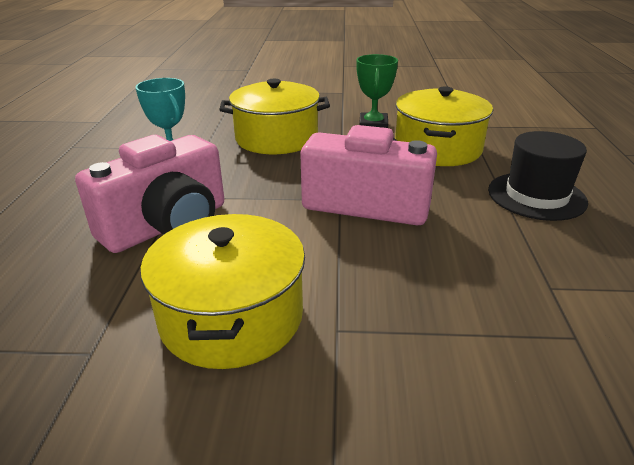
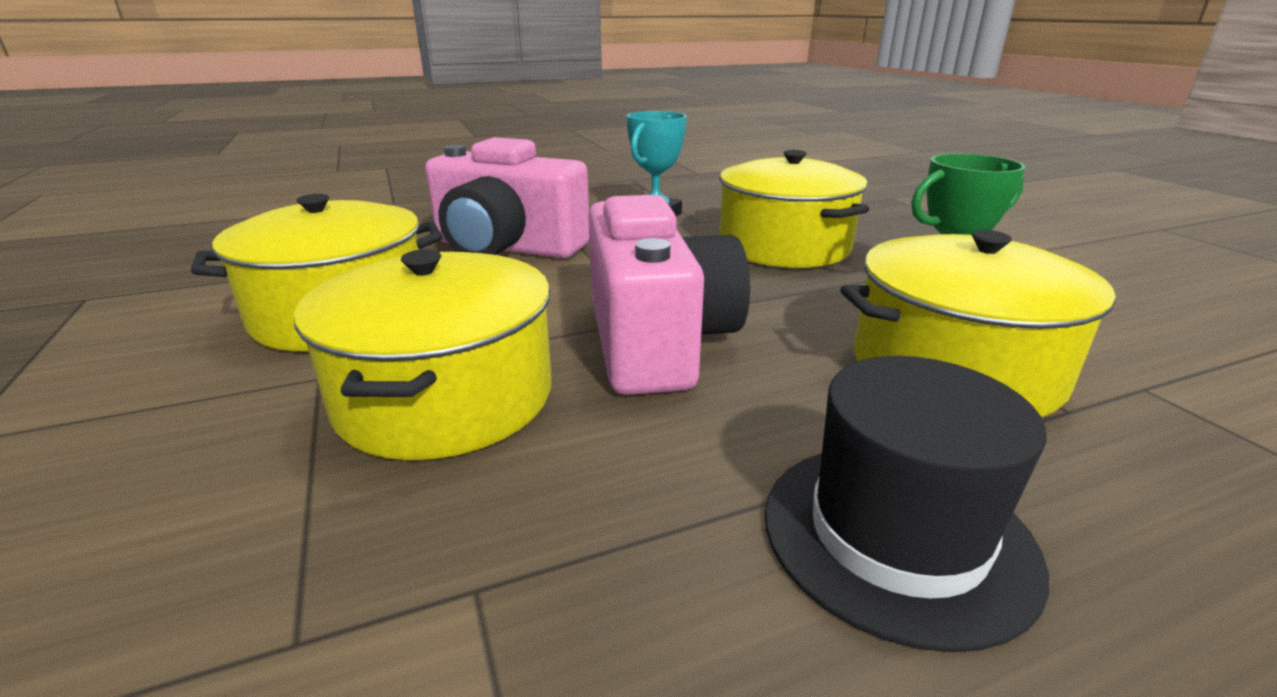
camera: 65 degrees right, 5 degrees down
none -> yellow pot [294,249,552,460]

